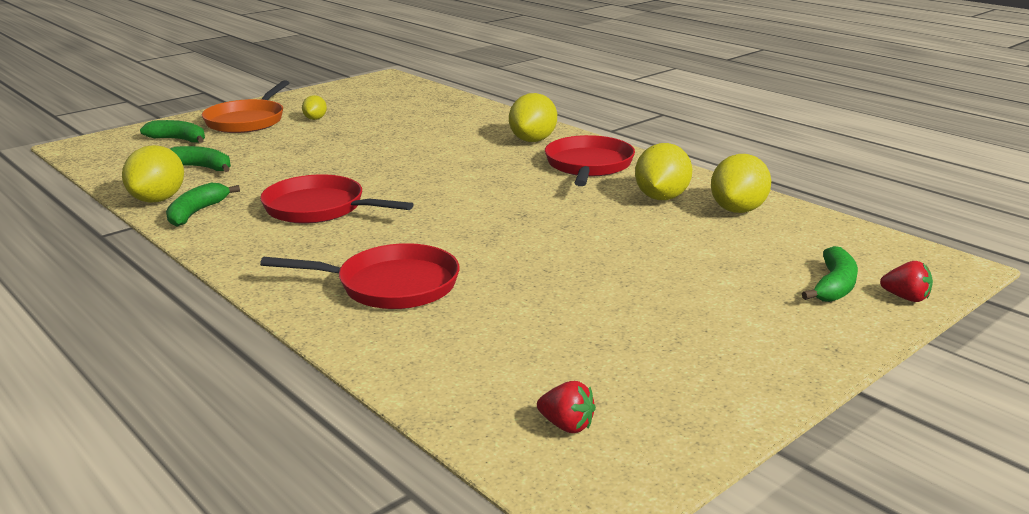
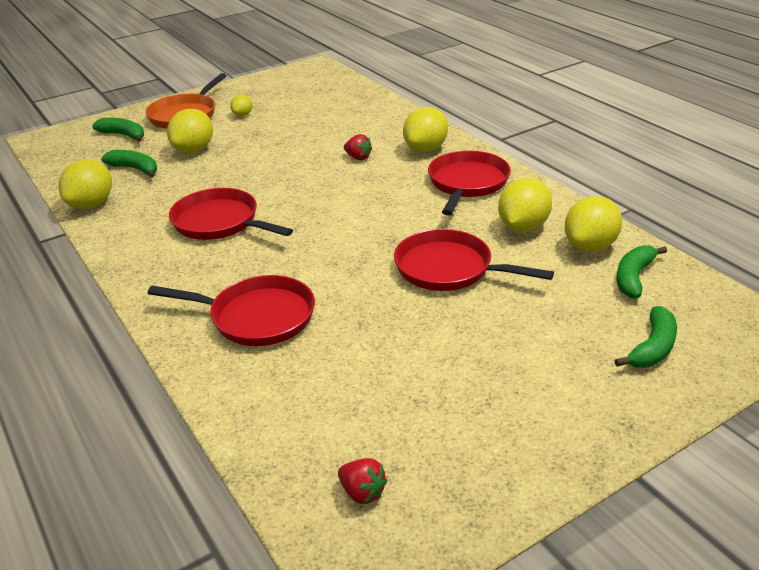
camera: 10 degrees right, 10 degrees up
green banana [166,183,240,227] -> green banana moved to [617,245,667,298]
red strawberry [880,261,933,302] -> red strawberry moved to [344,134,372,160]
none -> yellow lemon [167,109,213,153]
none -> red pan [394,229,554,291]

